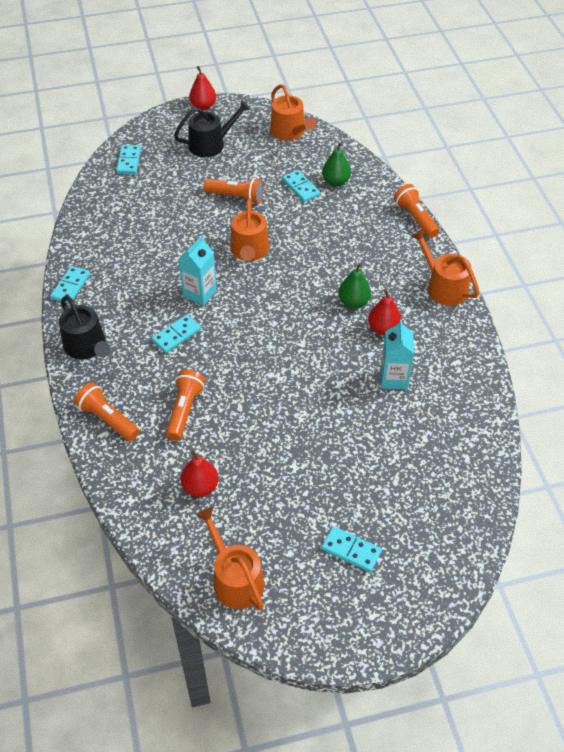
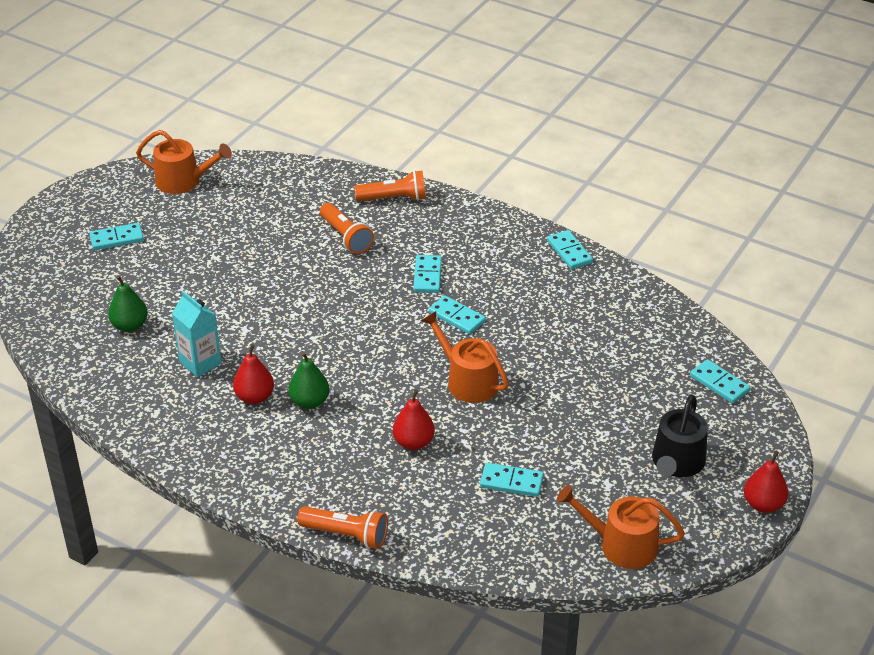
camera: 135 degrees right, 10 degrees down
black watering can [59,296,110,359] -> none
turquoise carton [179,236,217,306] -> turquoise domino [429,295,486,334]
red pear [181,450,219,497] -> red pear moved to [393,389,435,450]
orange flashlight [203,178,264,204] -> none
green pear [322,142,351,186] -> green pear moved to [108,275,148,332]
orange watering can [412,229,479,306] -> none

